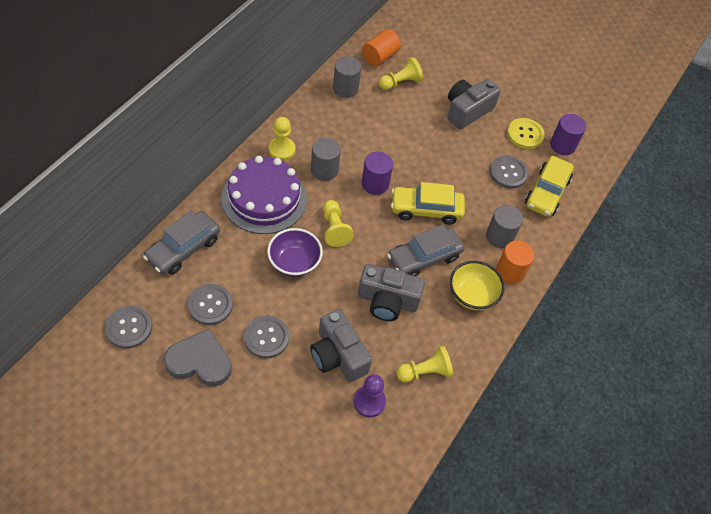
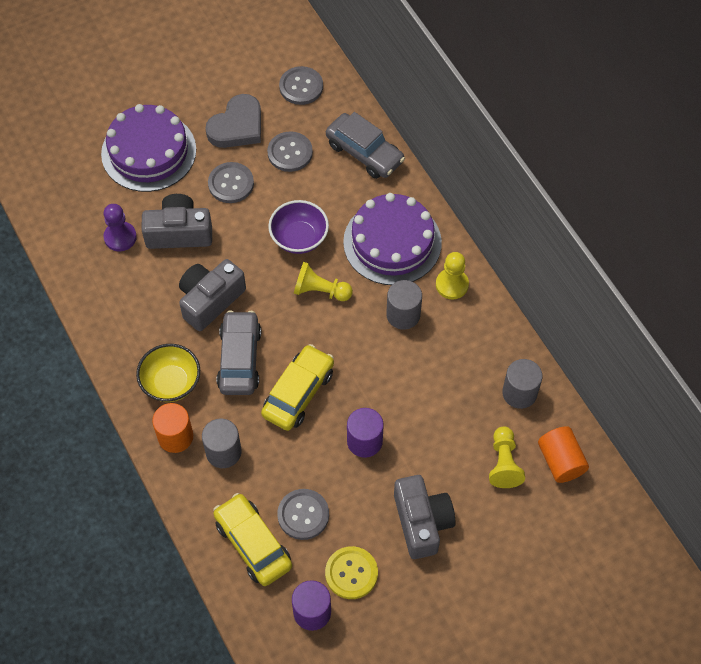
camera: 125 degrees right, 5 degrees up
grey car [143,211,220,275] -> grey car turned 150 degrees clockwise [326,112,405,179]
purple cylinder [362,152,393,195] -> purple cylinder moved to [347,408,384,458]
yellow pawn [396,346,453,383] -> none
none -> purple cake [101,104,196,192]

